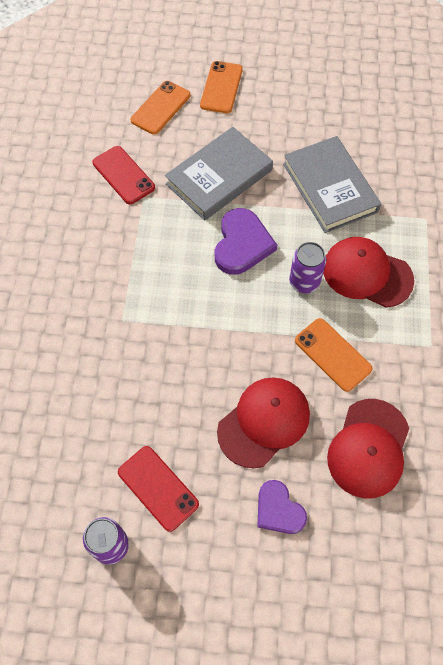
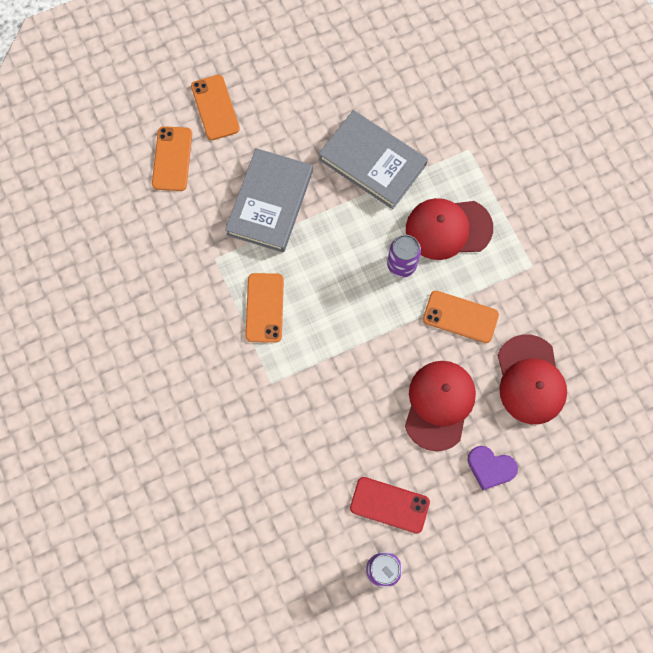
camera: 30 degrees left, 10 degrees up
red phone [92,146,155,204] -> none
purple heart [215,208,277,275] -> none
none -> orange phone [245,273,284,343]

